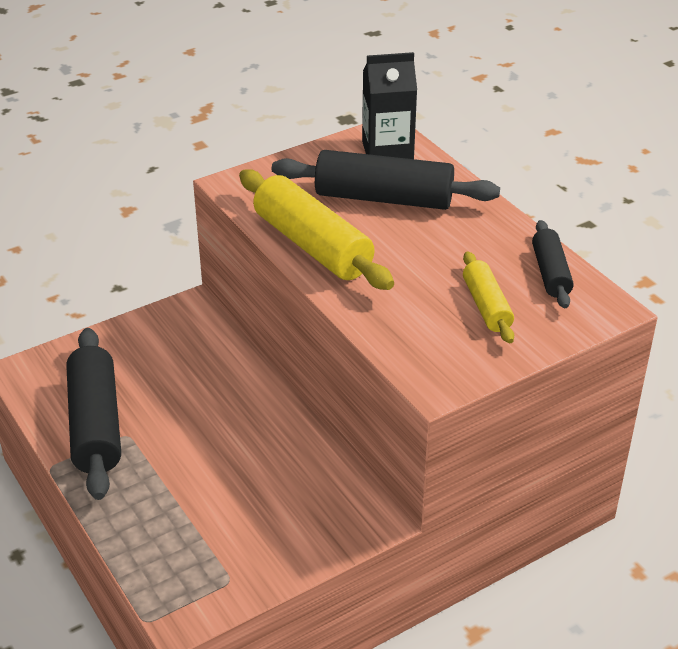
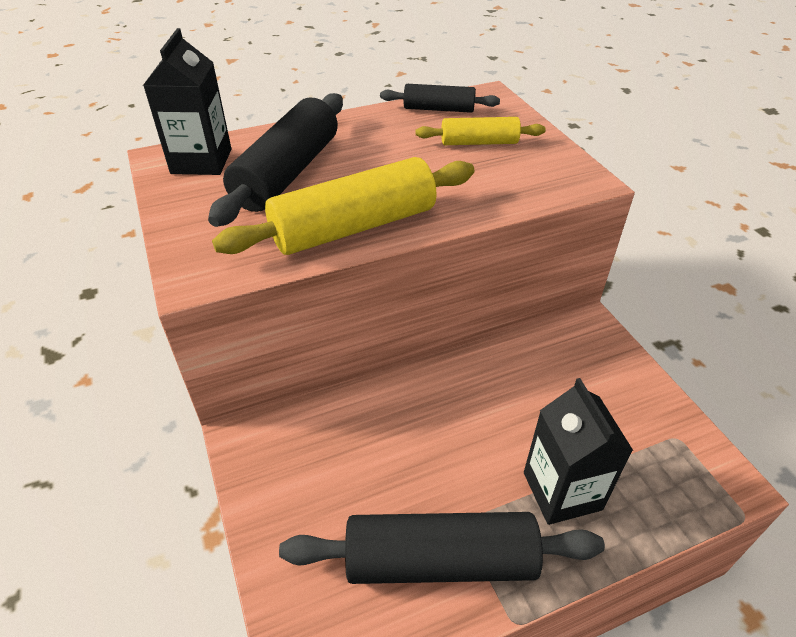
camera: 80 degrees left, 5 degrees up
none -> black carton [524,378,633,525]

